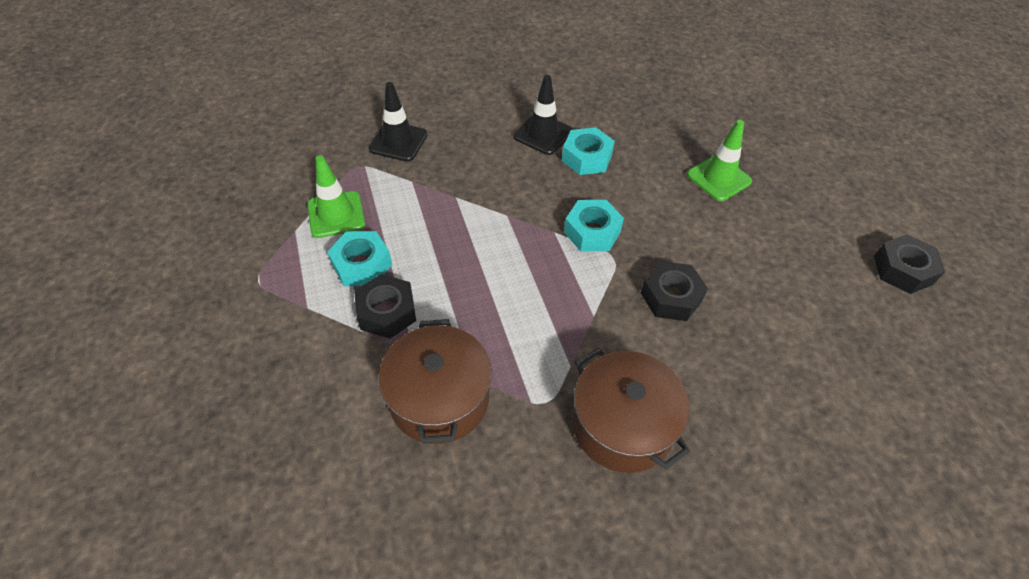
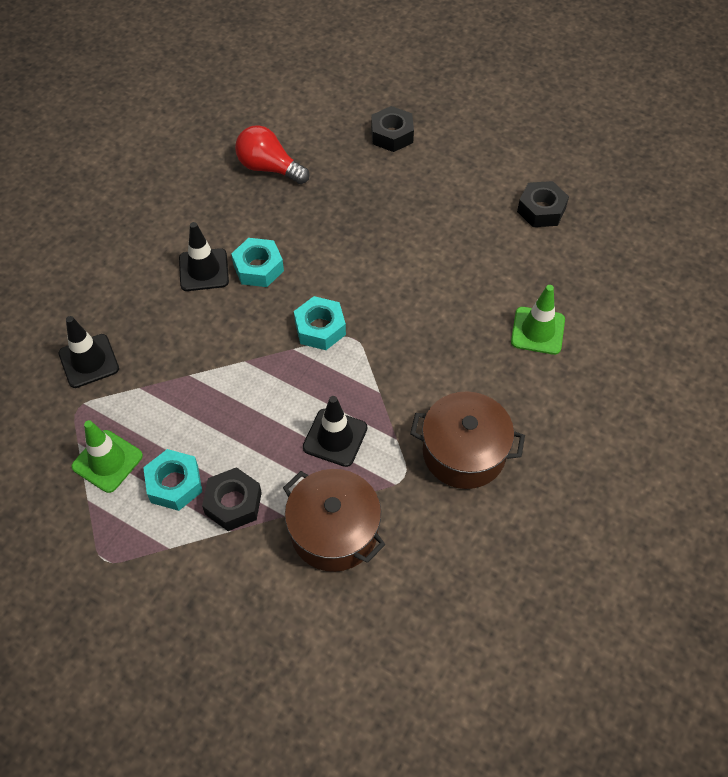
camera: 40 degrees left, 5 degrees up
black nut [641,261,708,321] -> black nut moved to [371,106,414,152]
green traffic cone [687,120,752,201] -> green traffic cone moved to [511,285,565,355]
none -> red light bulb [235,125,310,184]
none -> black traffic cone [303,396,367,467]

